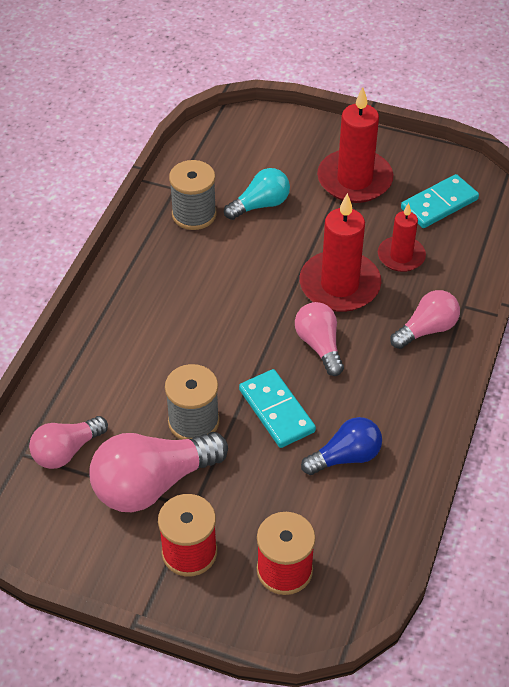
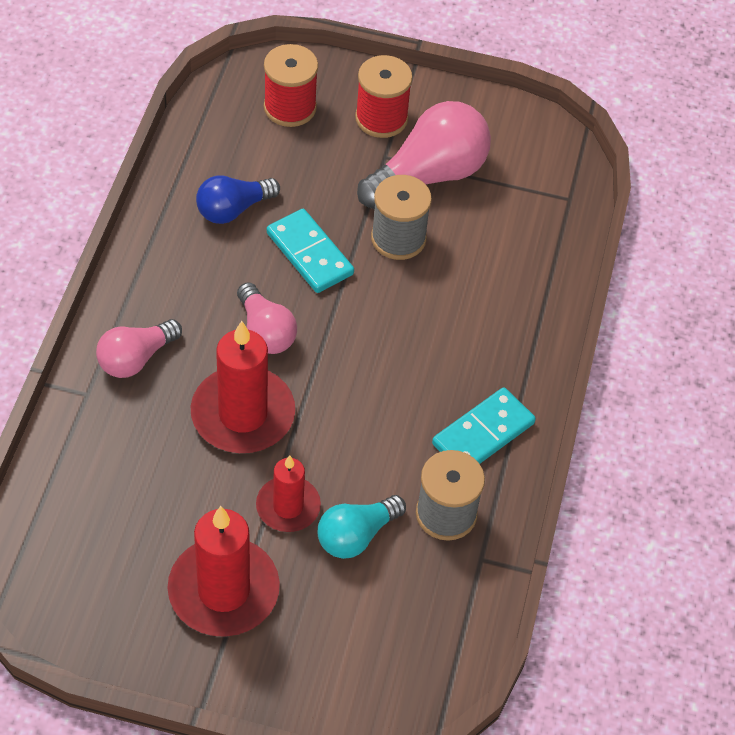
camera: 170 degrees right, 5 degrees up
pink light bulb [29,416,108,469] -> none
red candle [378,203,426,272] -> red candle moved to [256,455,321,532]
turquoise domino [401,174,479,228] -> turquoise domino moved to [432,387,536,464]

